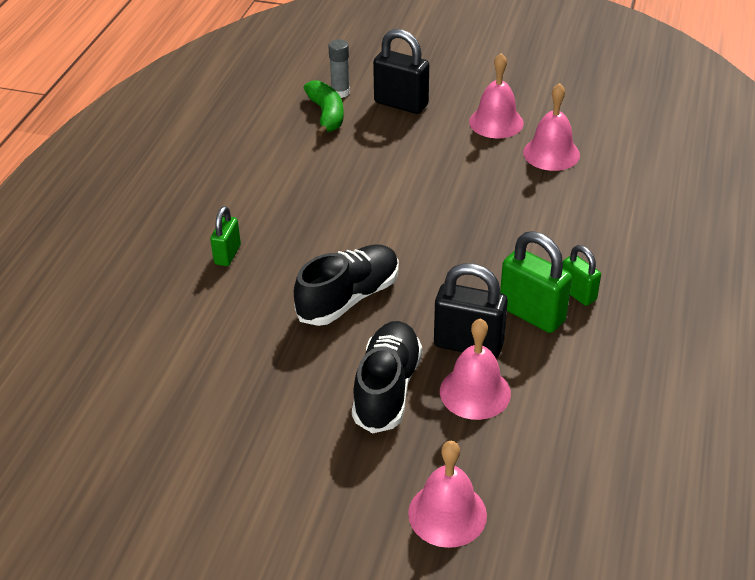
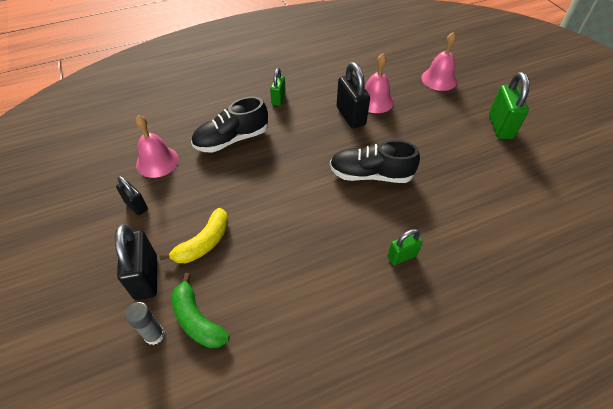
camera: 130 degrees left, 10 degrees up
green banana [304,80,344,136] -> green banana turned 75 degrees counterclockwise [172,273,229,348]
black shoe [352,321,422,433] -> black shoe moved to [191,97,268,153]
pink bell [469,53,524,139] -> black padlock [116,176,148,215]
green padlock [500,231,572,333] -> green padlock moved to [489,72,529,139]
none -> yellow banana [160,208,229,263]

